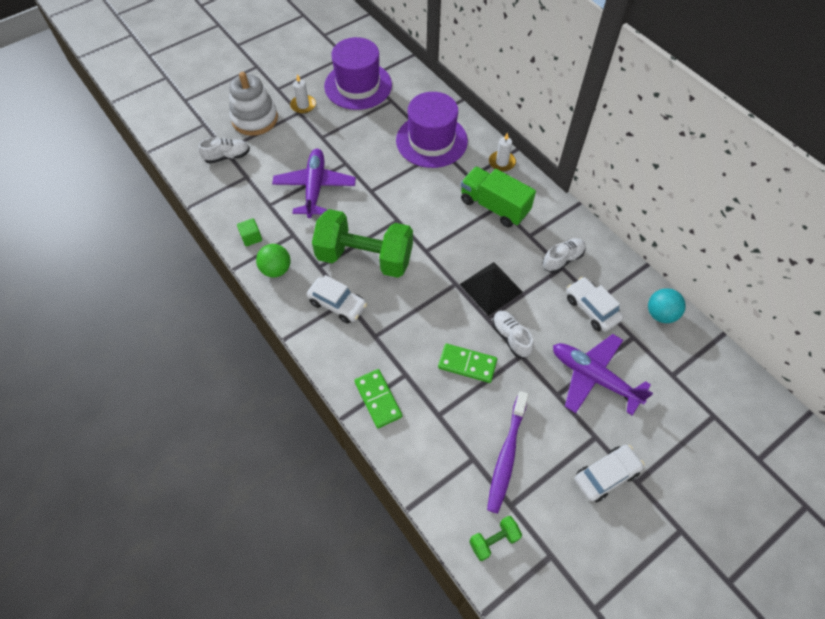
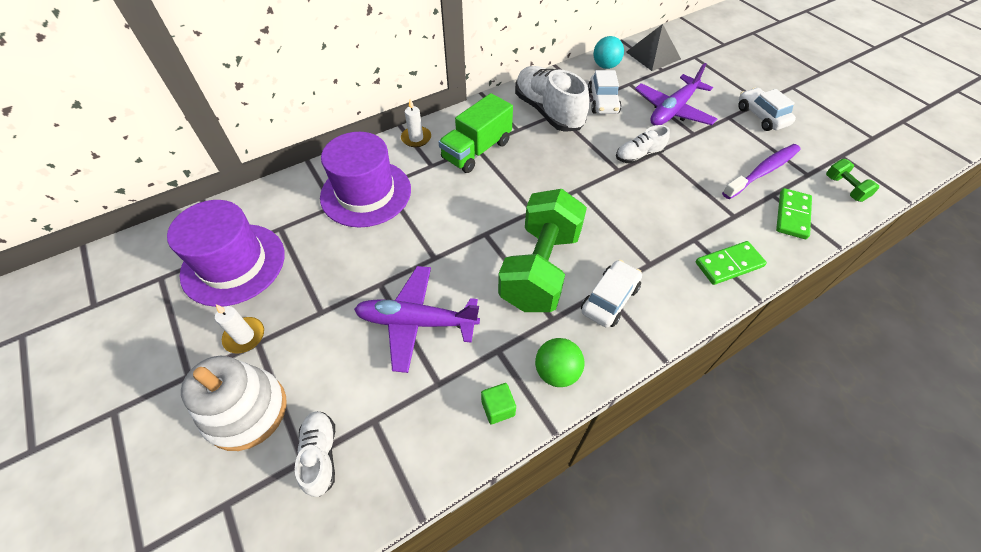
camera: 85 degrees left, 5 degrees down
green domino [438,344,497,383] -> green domino moved to [776,188,812,239]
black pyramid [460,262,523,316] -> black pyramid moved to [626,24,681,71]
purple toothbrush [487,391,529,513] -> purple toothbrush turned 60 degrees counterclockwise [722,144,801,199]
white shoe [542,238,586,273] -> white shoe [515,66,590,132], size x1.89
white car [567,277,623,332] -> white car turned 60 degrees counterclockwise [588,70,621,114]

